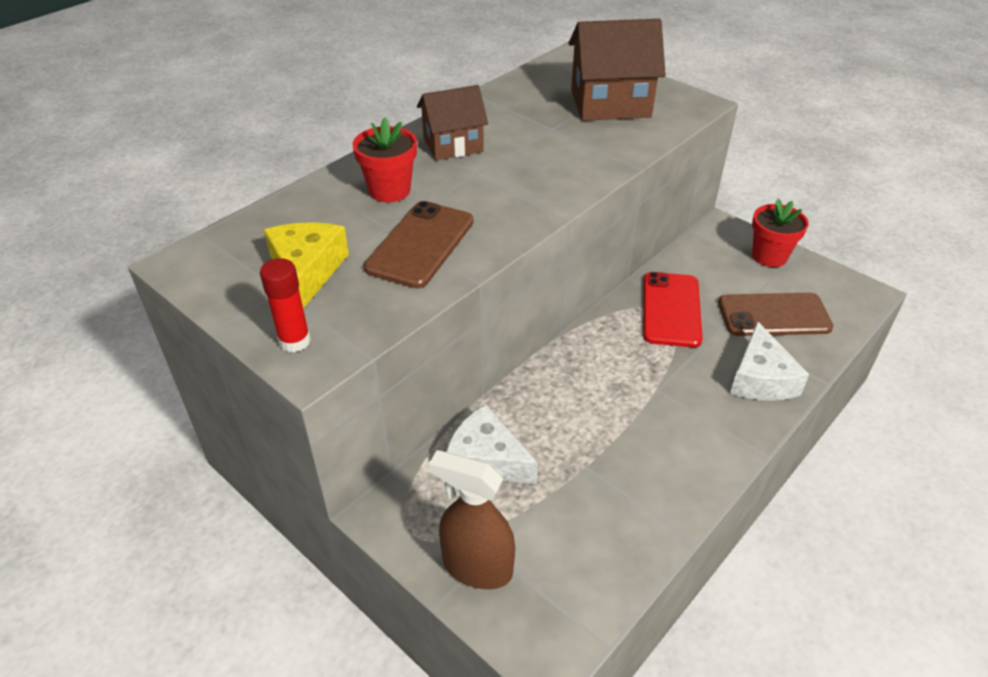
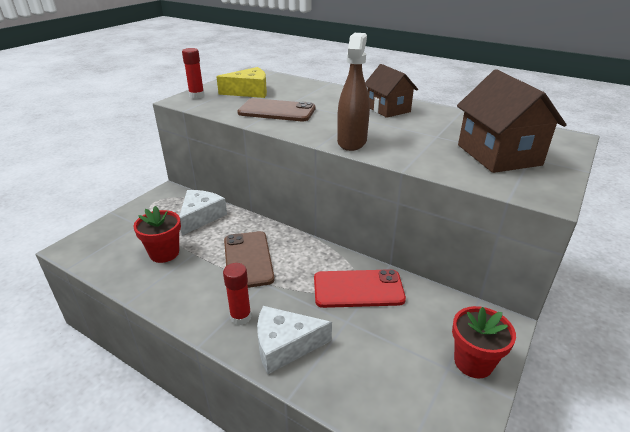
camera: 80 degrees right, 10 degrees down
red flower pot [352,117,417,202] -> red flower pot moved to [133,206,181,263]
brown spray bottle [429,450,515,589] -> brown spray bottle moved to [337,33,370,151]
brown phone [718,293,834,336] -> brown phone moved to [224,231,275,288]
none -> red glue stick [223,263,251,325]

